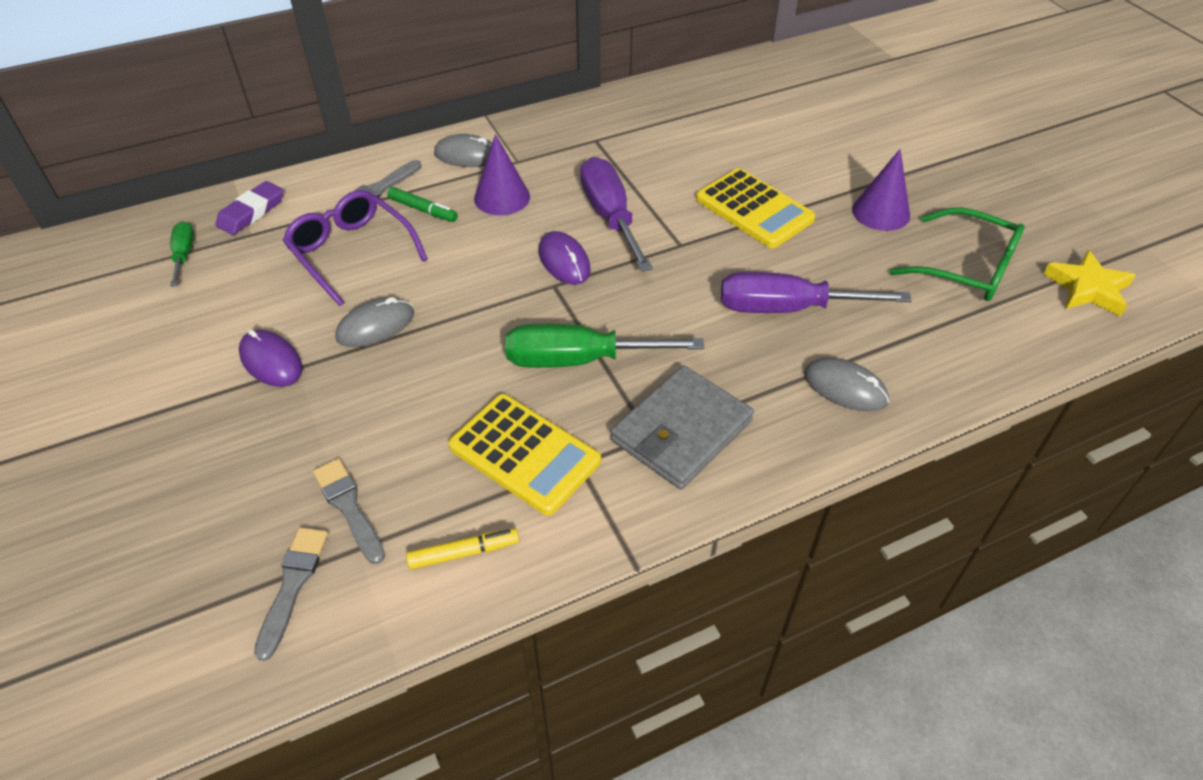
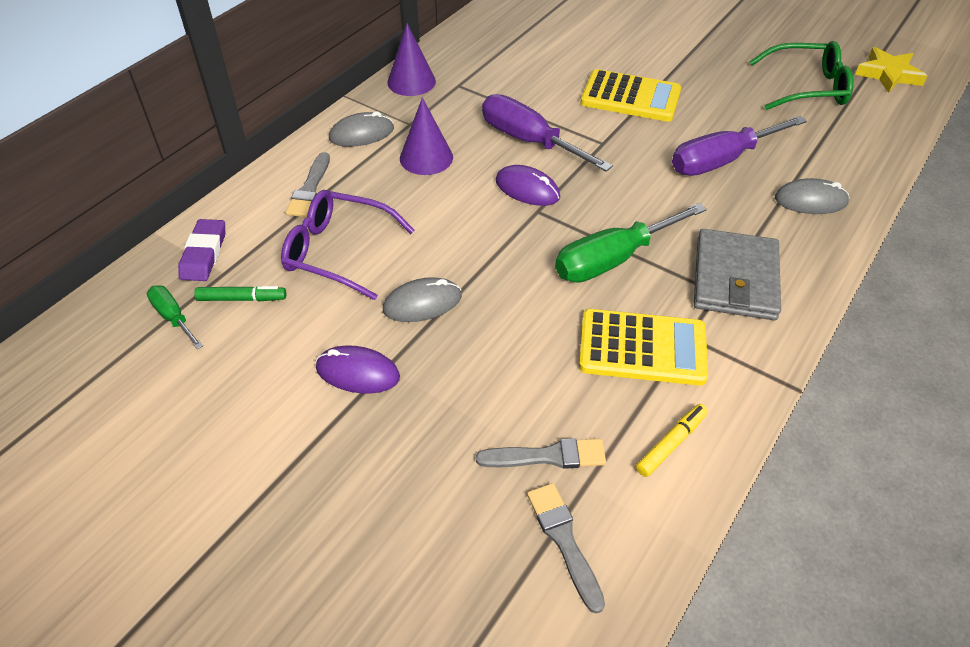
camera: 30 degrees left, 0 degrees up
grey brush [313,459,385,564] -> grey brush turned 150 degrees clockwise [476,438,606,469]
grey mouse [335,297,414,347] -> grey mouse turned 45 degrees clockwise [383,277,462,322]
green marker [387,187,458,222] -> green marker moved to [194,286,286,301]
purple cone [852,149,910,231] -> purple cone moved to [387,24,436,96]

